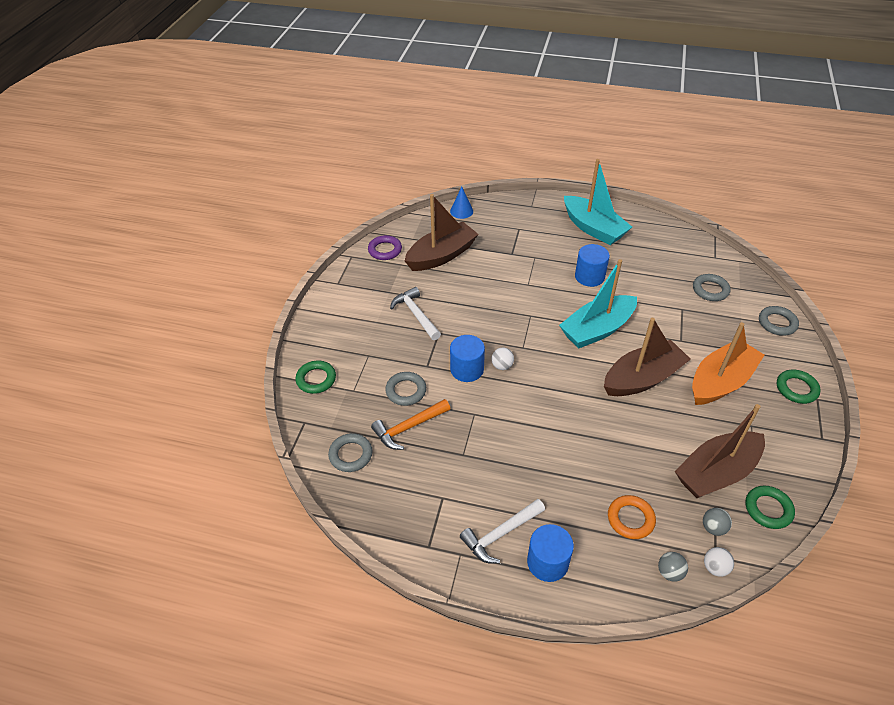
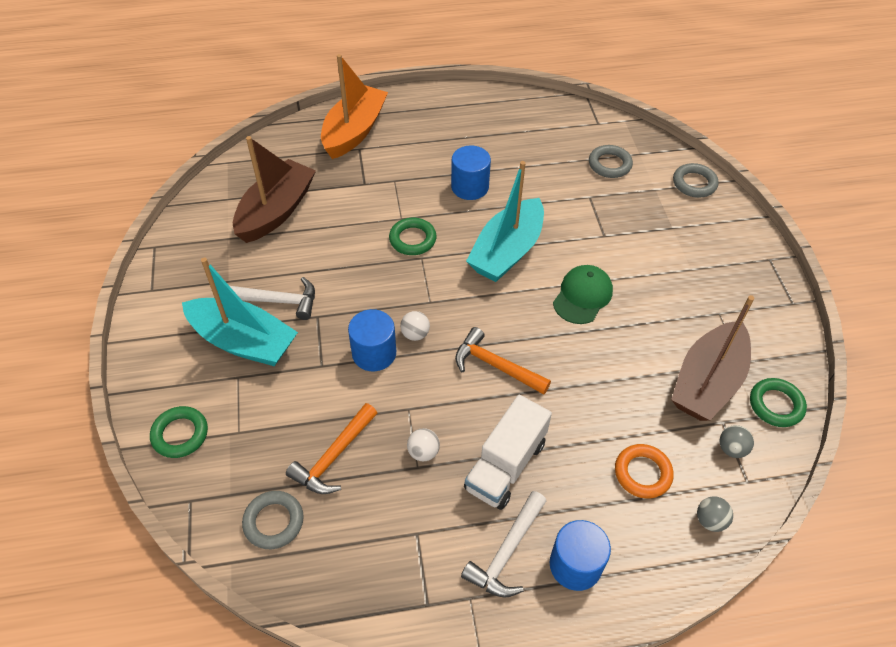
camera: 25 degrees left, 5 degrees up
purple ring [368,235,402,260] -> none
grey ring [385,372,426,406] -> none
white hammer [390,287,441,340] -> white hammer turned 150 degrees clockwise [230,277,315,320]
blue cone [450,187,473,219] -> none
turquoise boat [564,159,632,245] -> turquoise boat moved to [182,257,298,366]
brown boat [604,318,691,396] -> green cap [553,265,613,324]
orange boat [692,322,764,405] -> orange boat moved to [321,54,388,159]
white ball [704,547,734,577] -> white ball moved to [407,428,440,461]
green ring [777,370,821,404] -> green ring moved to [389,218,436,255]
none -> orange hammer [455,327,551,395]
none -> white truck [464,395,552,510]

